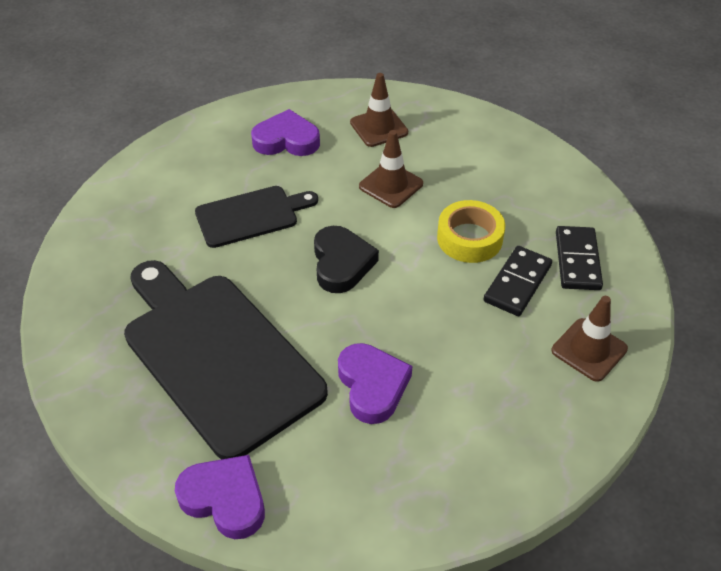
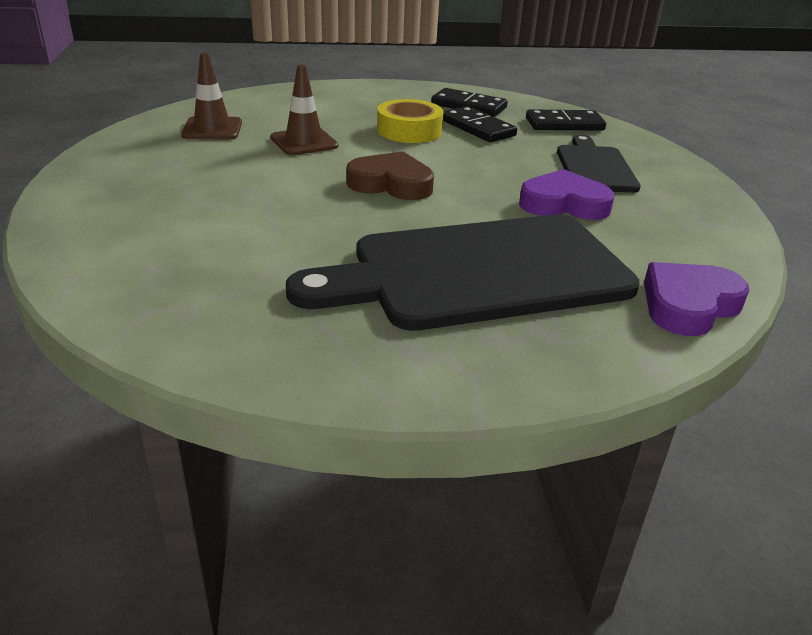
camera: 70 degrees left, 15 degrees down
black cutting board [195,186,318,248] -> black cutting board moved to [557,135,641,193]
purple heart [251,109,320,156] -> none
black heart [314,226,379,293] -> brown heart [346,151,434,200]
brown traffic cone [552,296,628,382] -> black domino [526,109,606,131]

